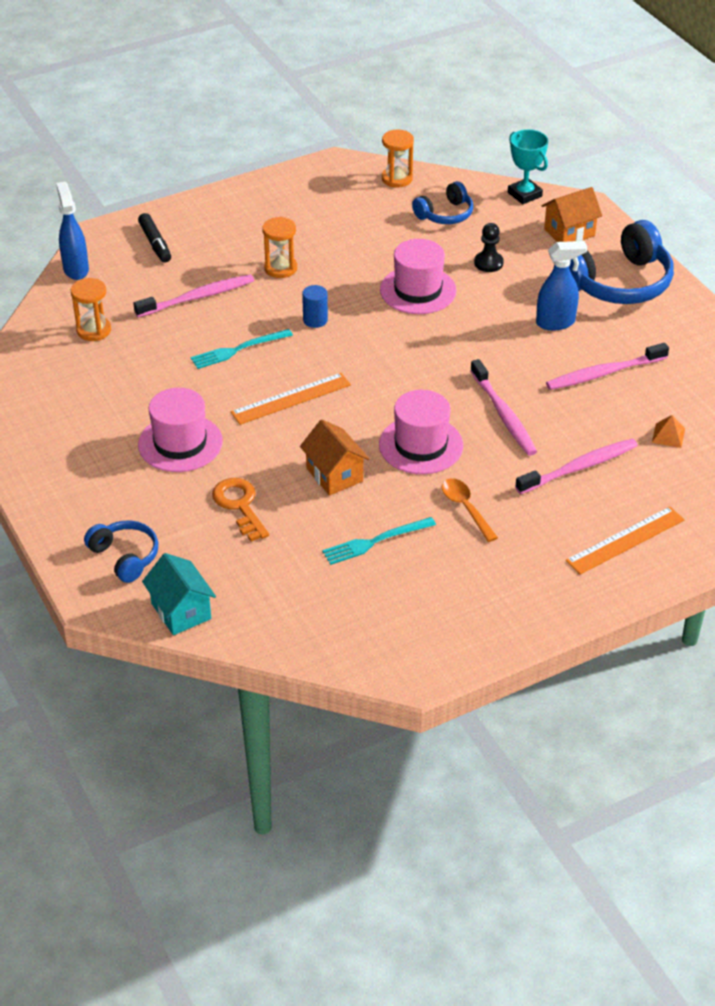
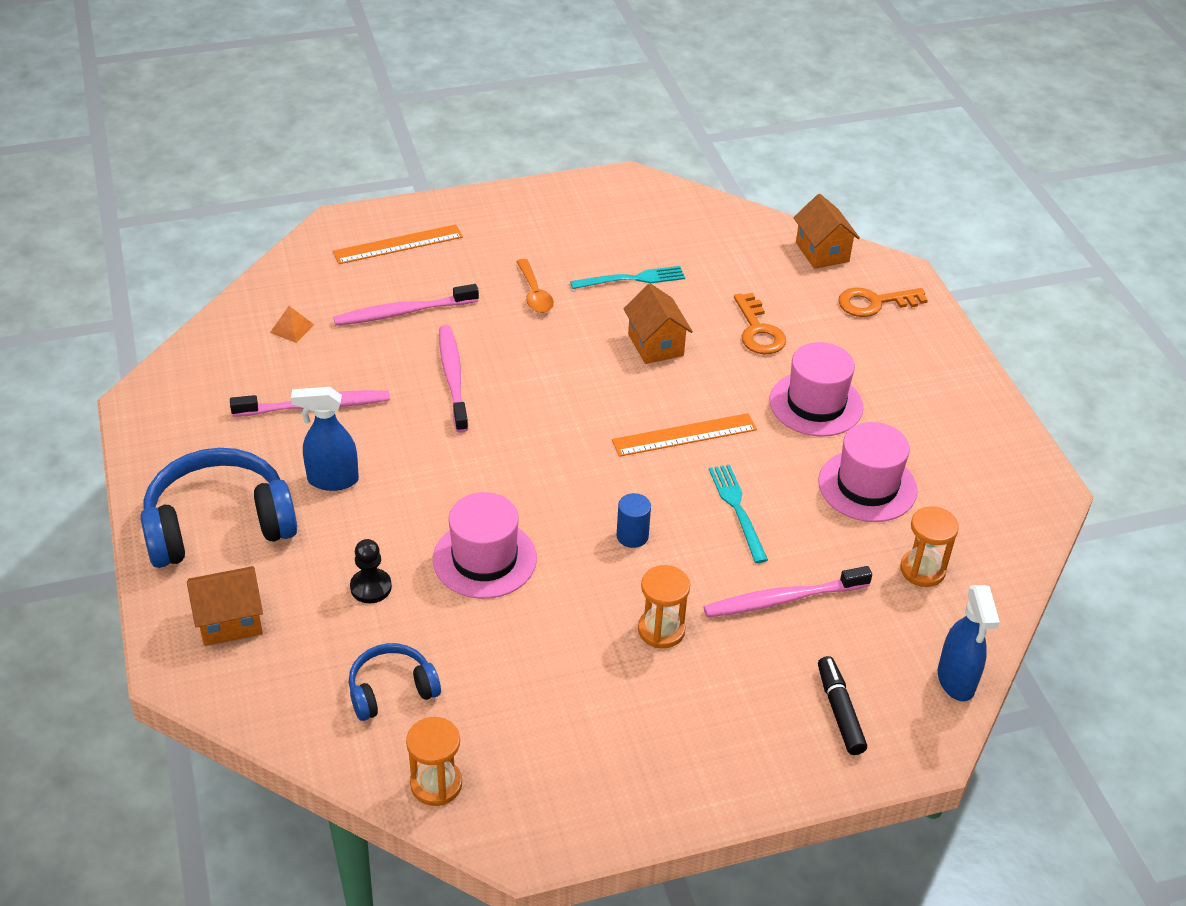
camera: 170 degrees left, 0 degrees up
blue headphones [84,520,158,583] -> orange key [838,288,928,317]
turquoise house [142,553,216,635] -> orange house [793,194,860,269]
turquoise fork [191,329,293,369] -> turquoise fork turned 90 degrees counterclockwise [709,464,768,563]
pink hat [379,390,463,474] -> pink hat moved to [818,422,917,522]
turquoise trophy [508,129,548,204] -> none

